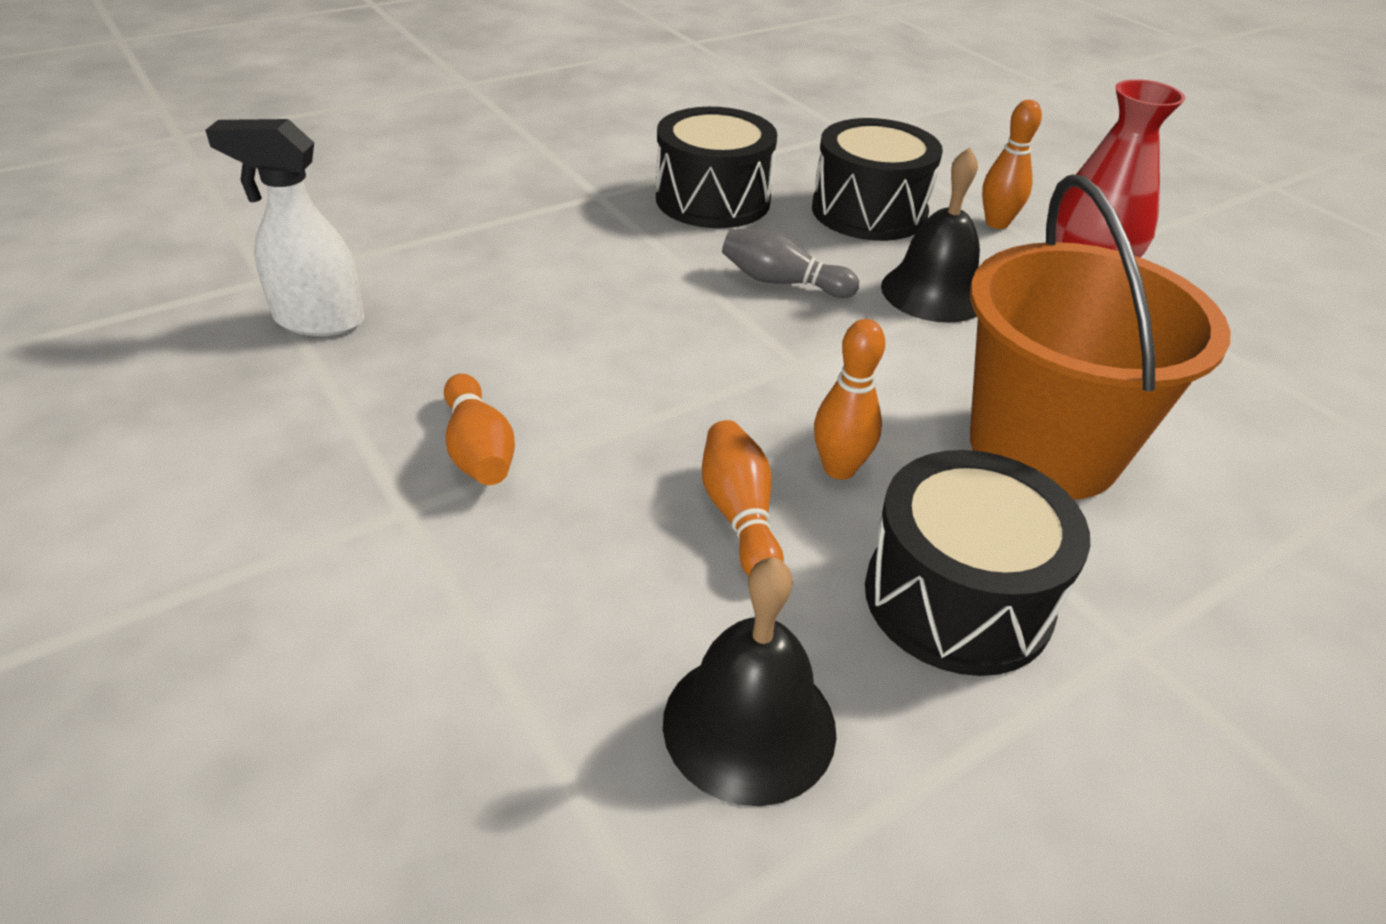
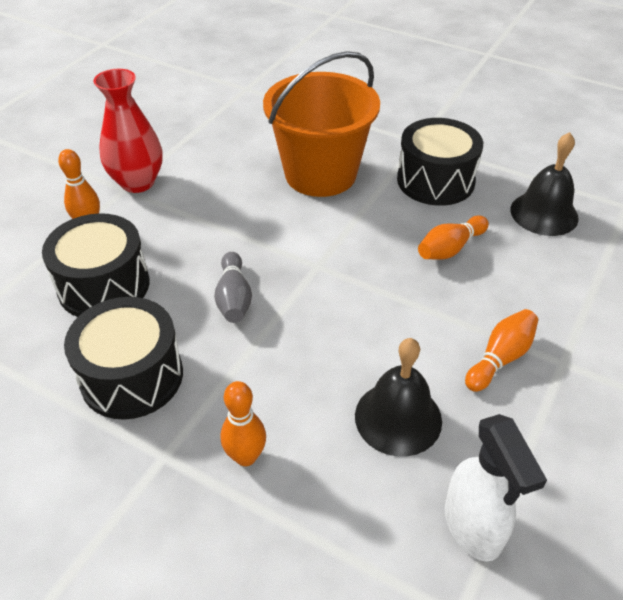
camera: 115 degrees left, 5 degrees up
orange bowling pin [814,319,885,480] -> orange bowling pin moved to [221,381,266,466]
black bell [881,147,980,323] -> black bell moved to [355,338,442,456]

